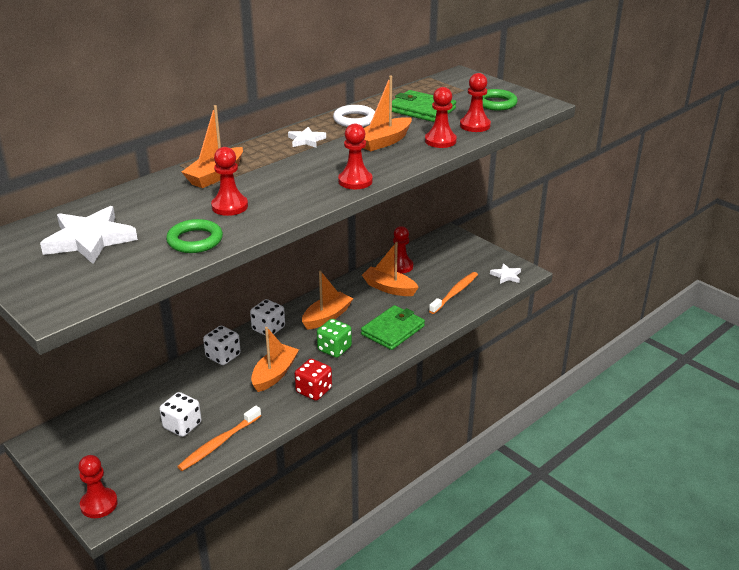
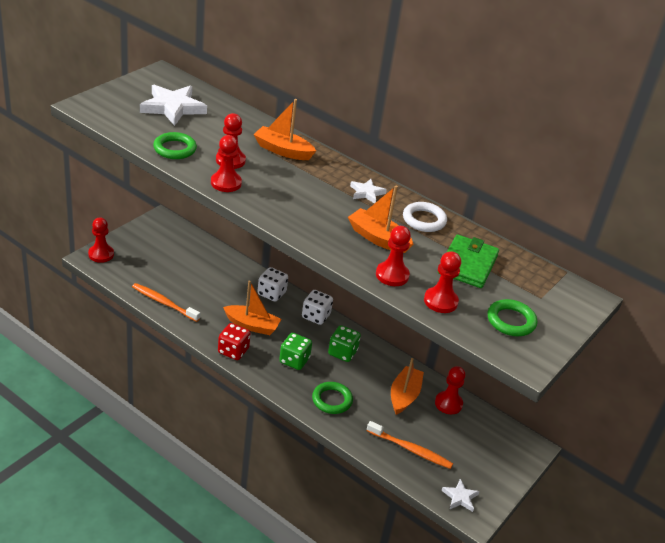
camera: 75 degrees right, 5 degrees up
white dice [159,392,202,437] -> none
orange boat [302,271,353,330] -> green dice [328,325,361,362]
red pawn [338,123,373,189] -> red pawn moved to [211,135,242,192]
green wallet [361,305,425,350] -> green ring [312,382,353,414]

